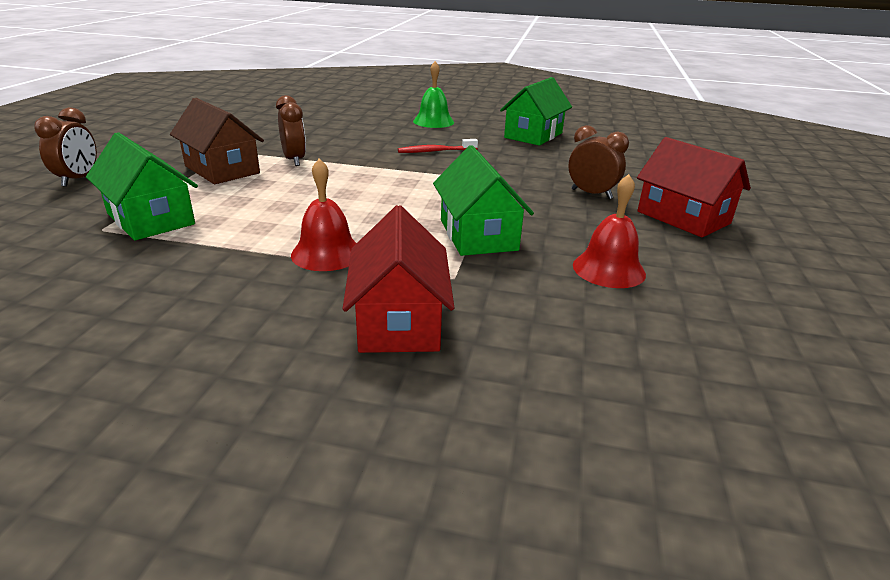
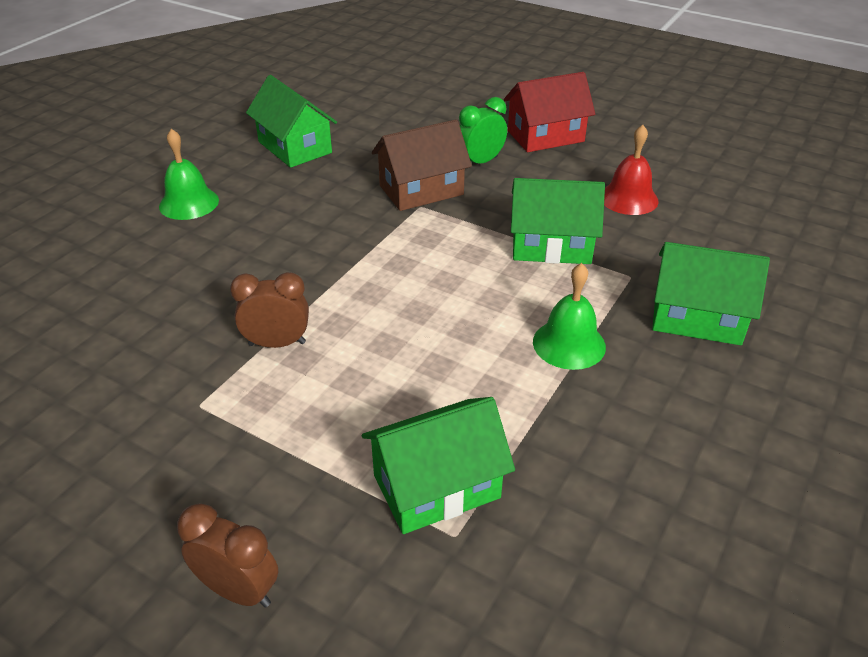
camera: 70 degrees left, 10 degrees up
brown house [170,98,264,184] -> brown house moved to [372,120,472,211]
red bell [291,158,357,271] -> green bell [533,263,606,370]
red house [343,205,454,353] -> green house [652,242,770,345]
red toothbrush [398,139,478,153] -> none
brown clock [568,125,629,199] -> green clock [459,97,507,163]

